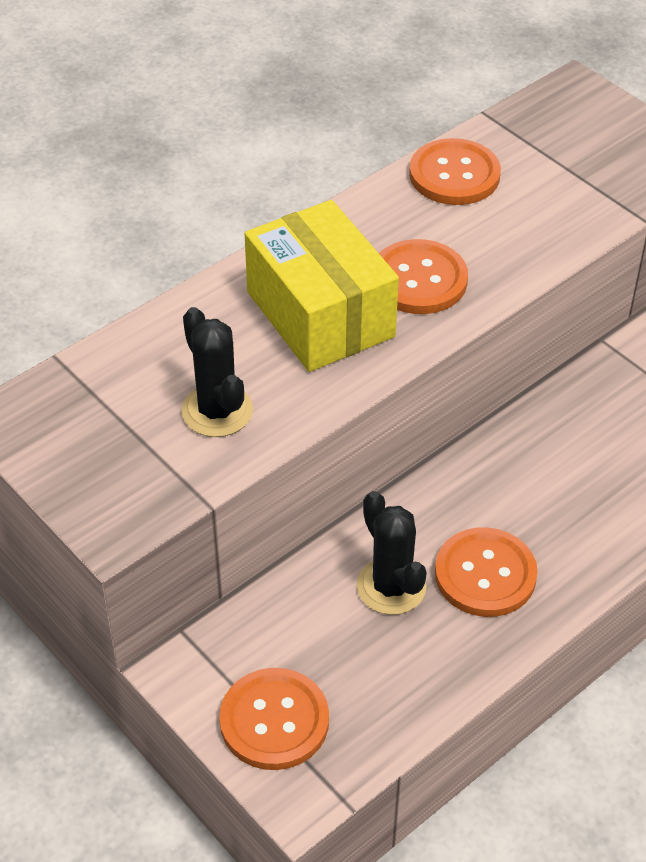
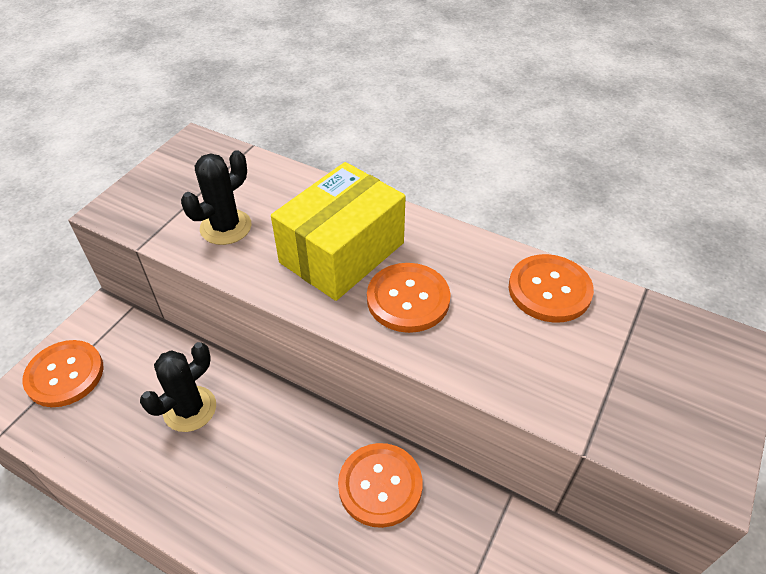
camera: 70 degrees right, 0 degrees up
orange button [435,527,538,617] -> orange button moved to [338,443,423,528]

